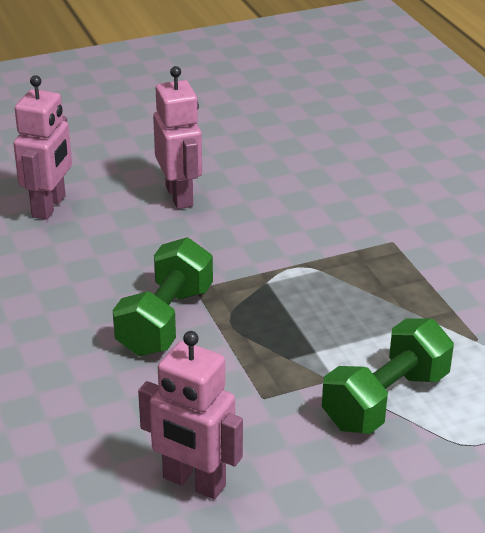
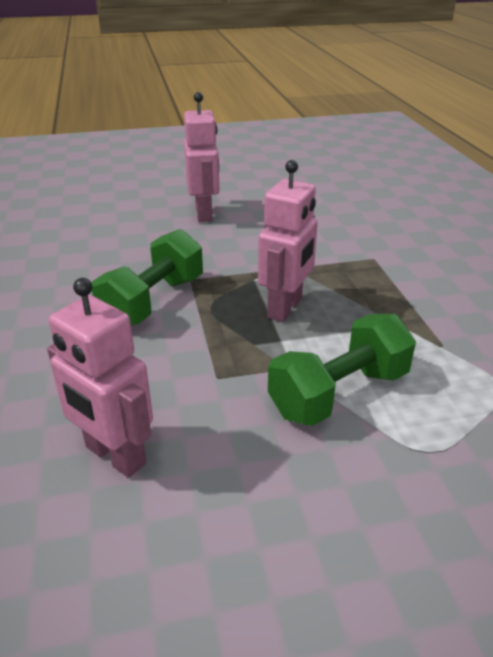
camera: 10 degrees right, 0 degrees up
pink robot [14,75,72,220] -> pink robot moved to [258,160,318,322]

